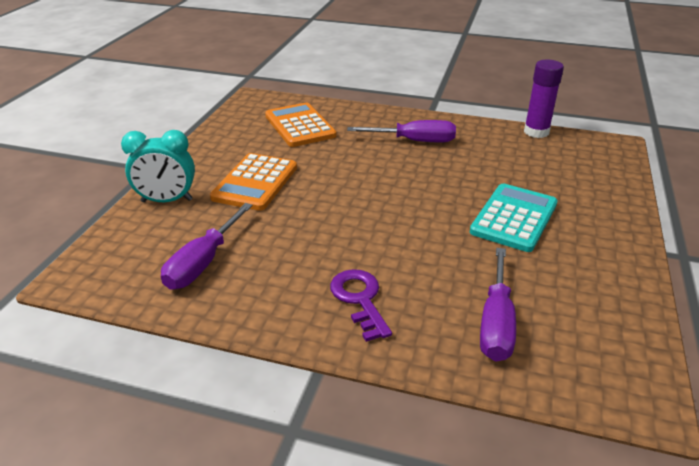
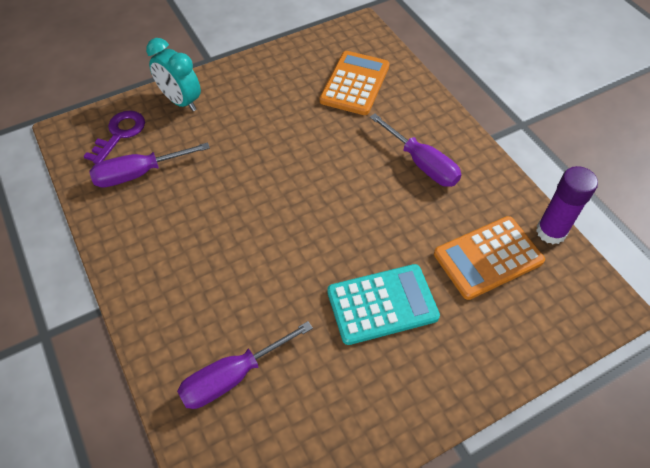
camera: 45 degrees right, 20 degrees up
orange calculator [210,153,297,211] -> orange calculator moved to [434,216,545,300]
purple key [330,269,392,342] -> purple key moved to [83,111,145,164]

